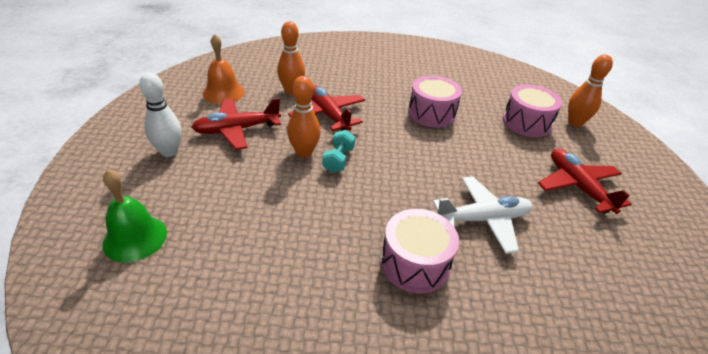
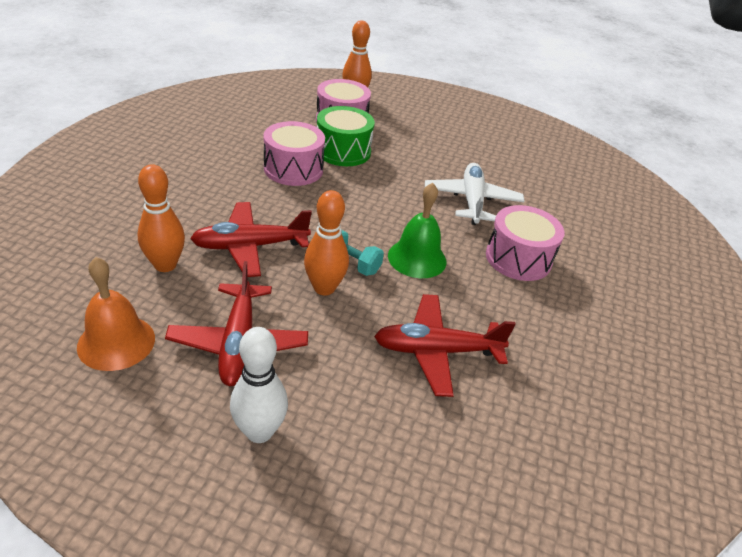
camera: 75 degrees left, 0 degrees up
green bell [102,169,167,262] -> green bell moved to [388,182,446,278]
red plane [538,149,632,214] -> red plane moved to [374,294,516,397]
none -> green drum [317,106,375,166]

